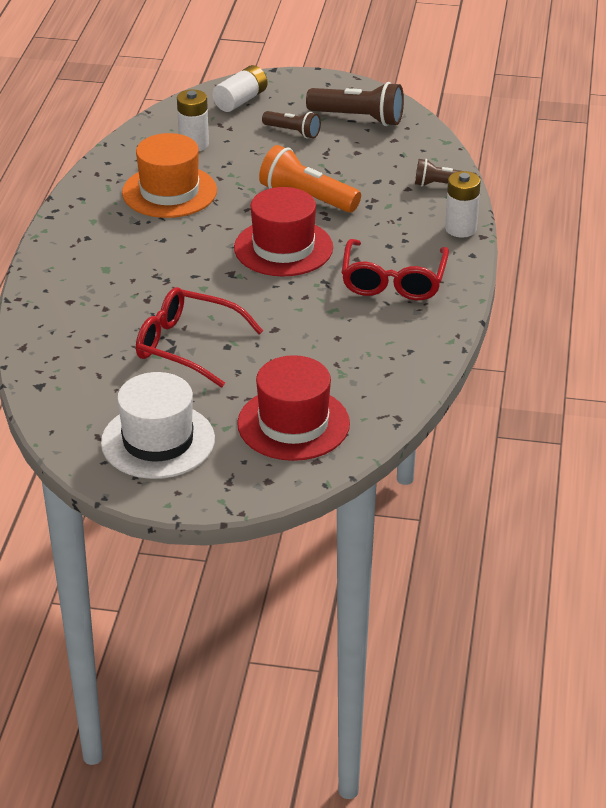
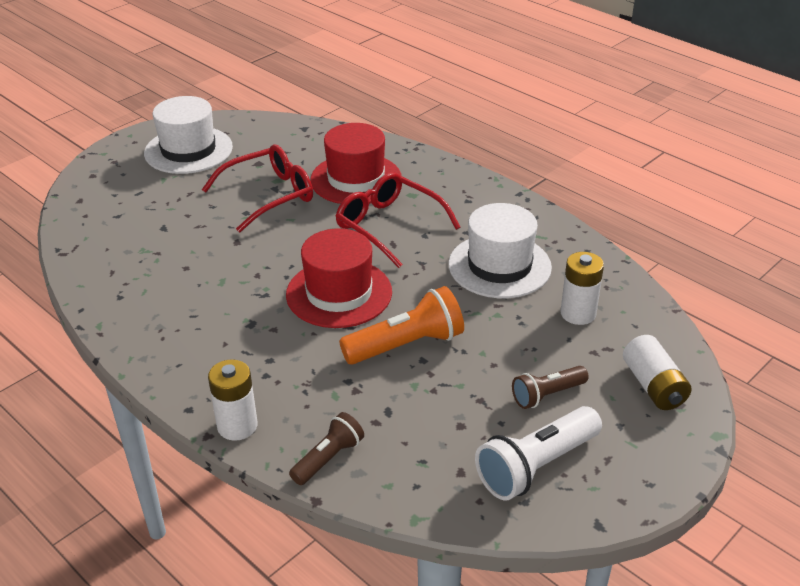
camera: 125 degrees right, 0 degrees up
orange hat [122,133,217,218] -> white hat [448,203,552,298]
red hat [237,355,350,461] -> red hat moved to [310,123,402,204]
brown flashlight [306,82,404,126] -> white flashlight [475,406,602,501]
red glasses [341,239,449,300] -> red glasses moved to [336,172,461,268]

